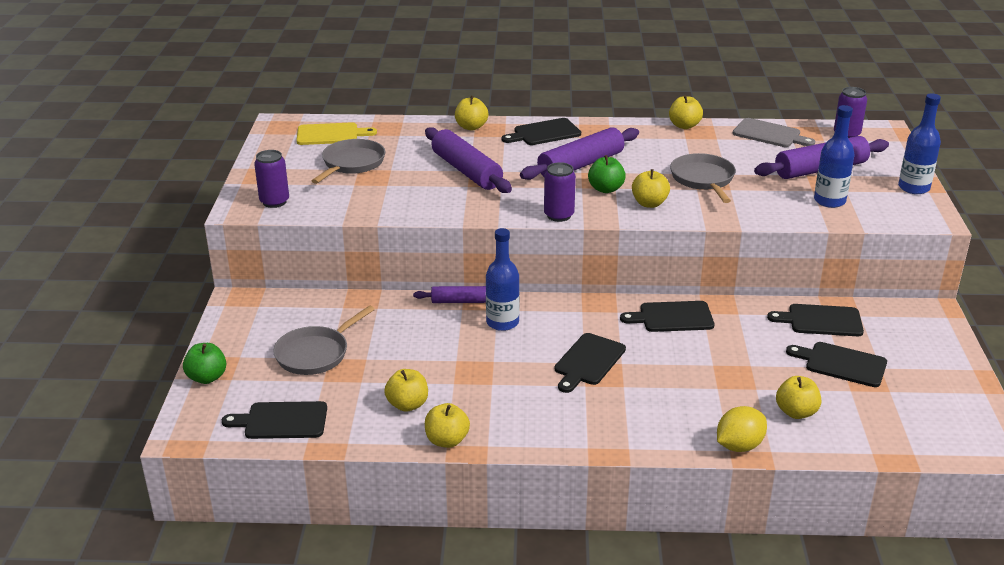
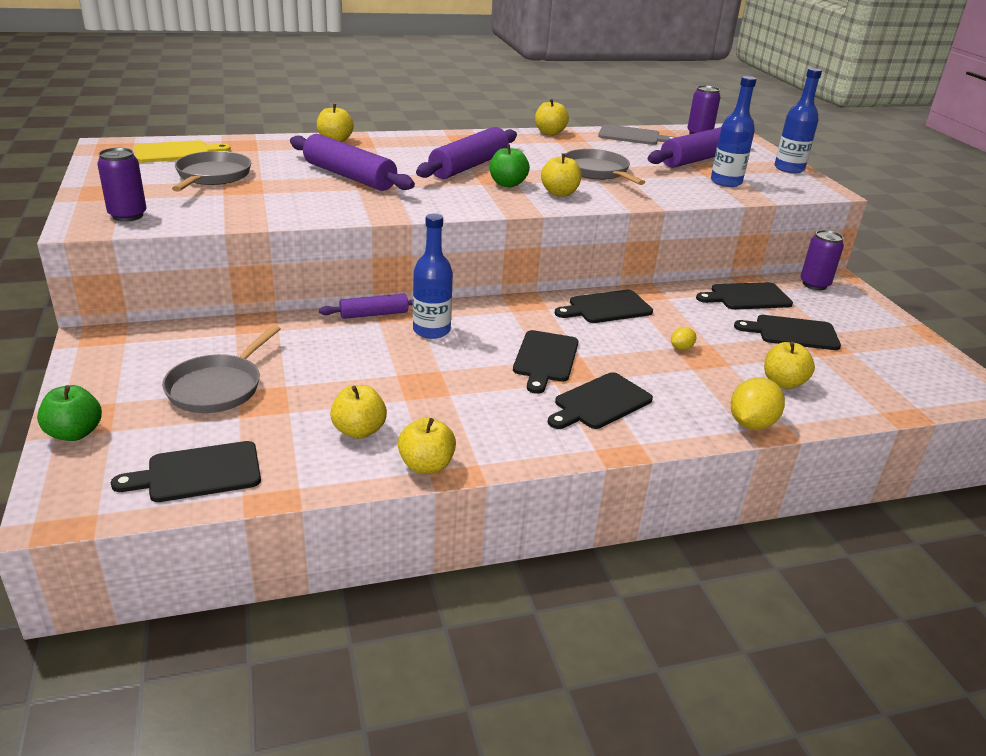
camera: 20 degrees left, 0 degrees up
black cutting board [501,118,581,145] -> black cutting board moved to [548,372,653,429]
purple can [544,162,576,222] -> purple can moved to [801,230,844,290]
none -> yellow lemon [671,327,696,350]

